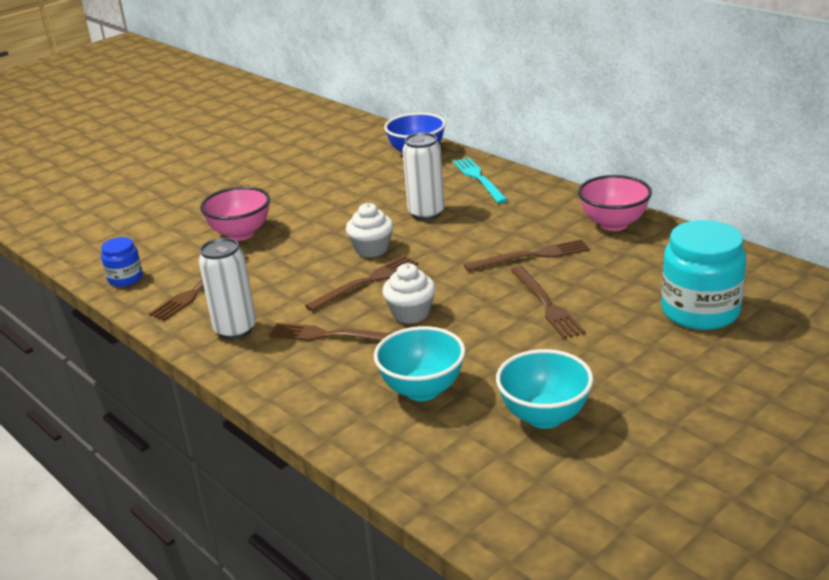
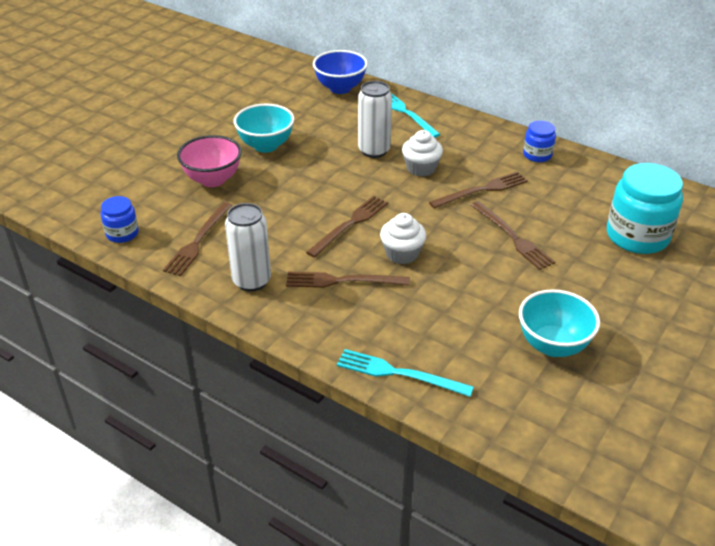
camera: 15 degrees left, 10 degrees up
white cupcake [346,203,393,258] -> white cupcake moved to [402,130,443,177]
turquoise bowl [374,326,465,401] -> turquoise bowl moved to [234,104,294,153]
pink bowl [578,175,652,231] -> blue jar [523,121,556,162]
none -> turquoise fork [337,349,474,397]

